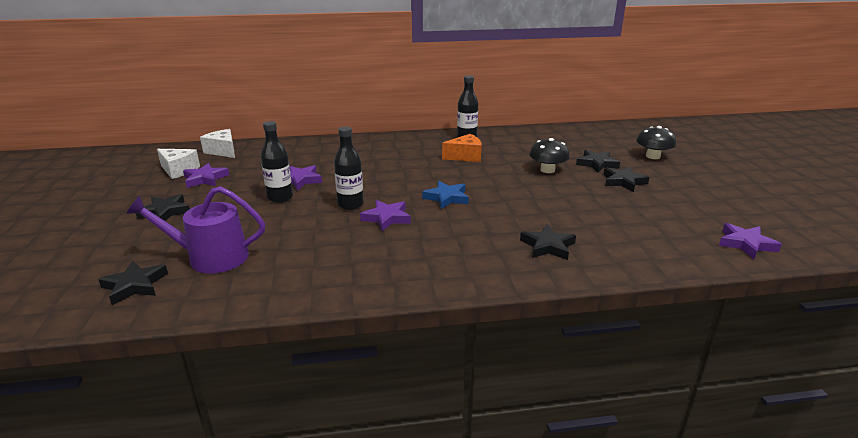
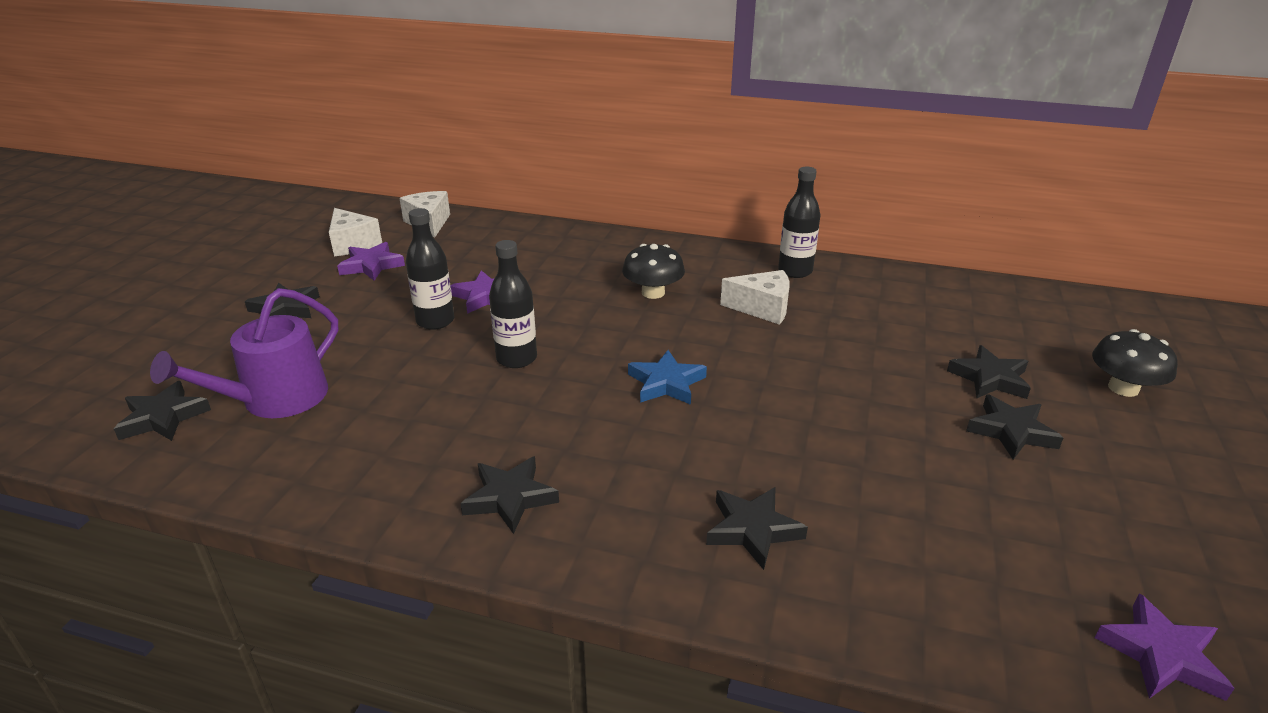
camera: 25 degrees right, 5 degrees up
purple watering can [126,186,265,274] -> purple watering can turned 75 degrees counterclockwise [150,288,338,418]
purple star [360,200,411,231] -> none
orange cheese [442,134,482,162] -> white cheese [720,270,790,325]
black mushroom [529,138,570,173] -> black mushroom moved to [622,244,685,299]
none -> black star [460,456,559,534]

